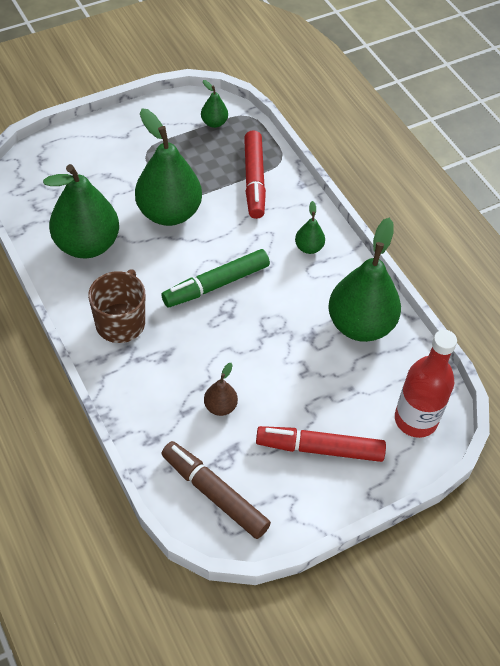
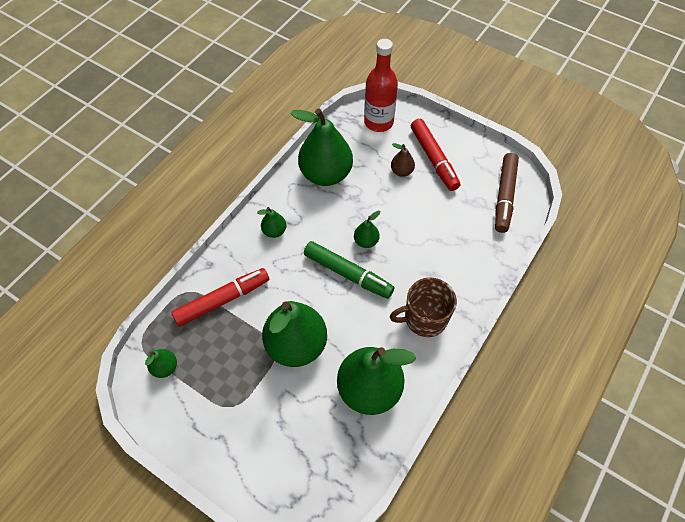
camera: 115 degrees left, 5 degrees up
brown pear [204,363,238,416] -> brown pear moved to [391,143,415,177]
none -> green pear [354,211,380,248]

